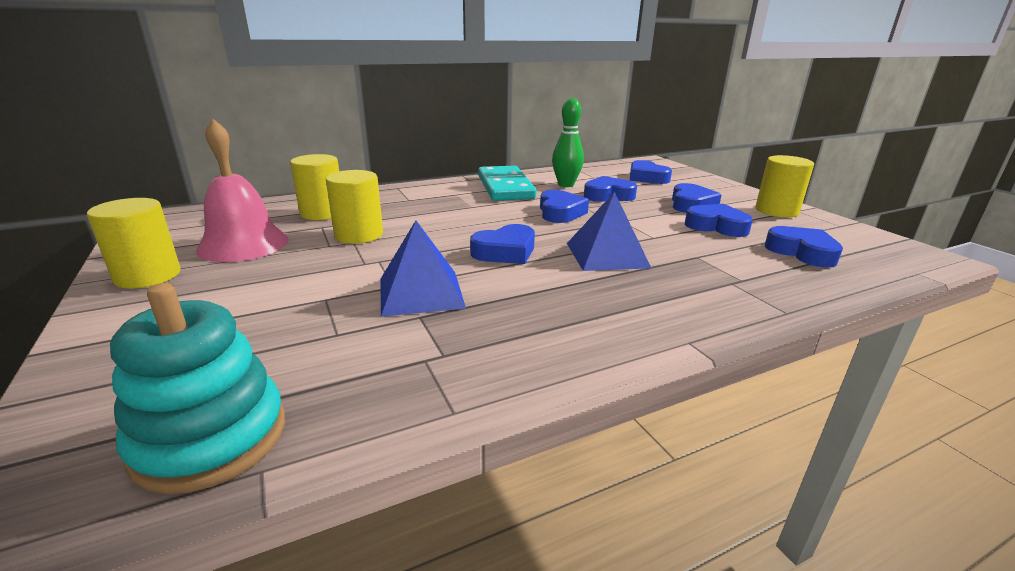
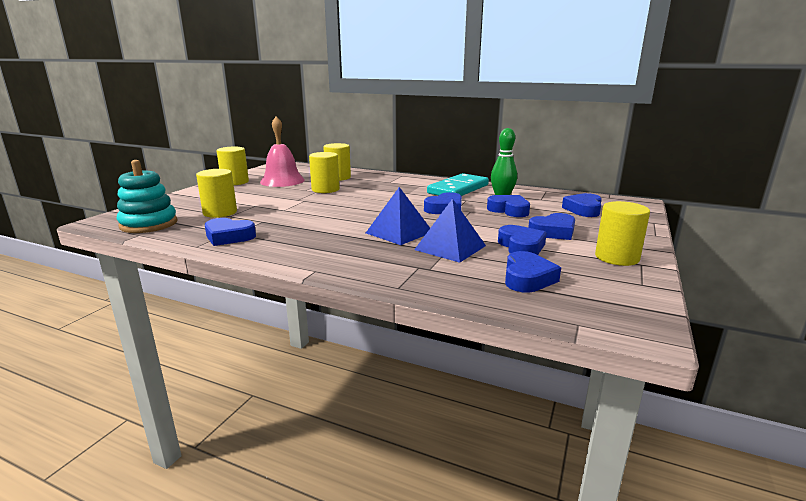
camera: 50 degrees right, 5 degrees down
blue pyramid [381,221,466,317] -> blue pyramid moved to [414,199,486,263]
blue heart [470,224,535,264] -> blue heart moved to [205,218,256,246]
none -> yellow cylinder [196,169,237,218]

